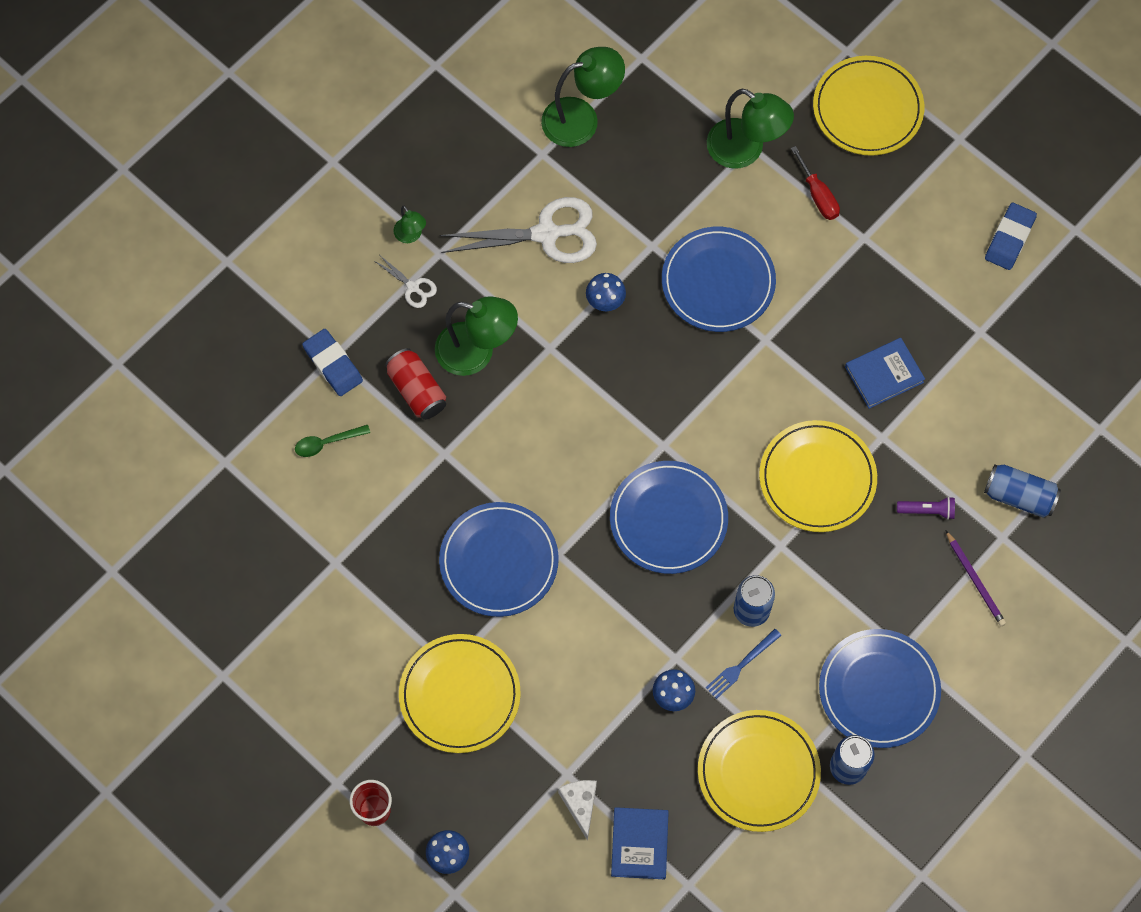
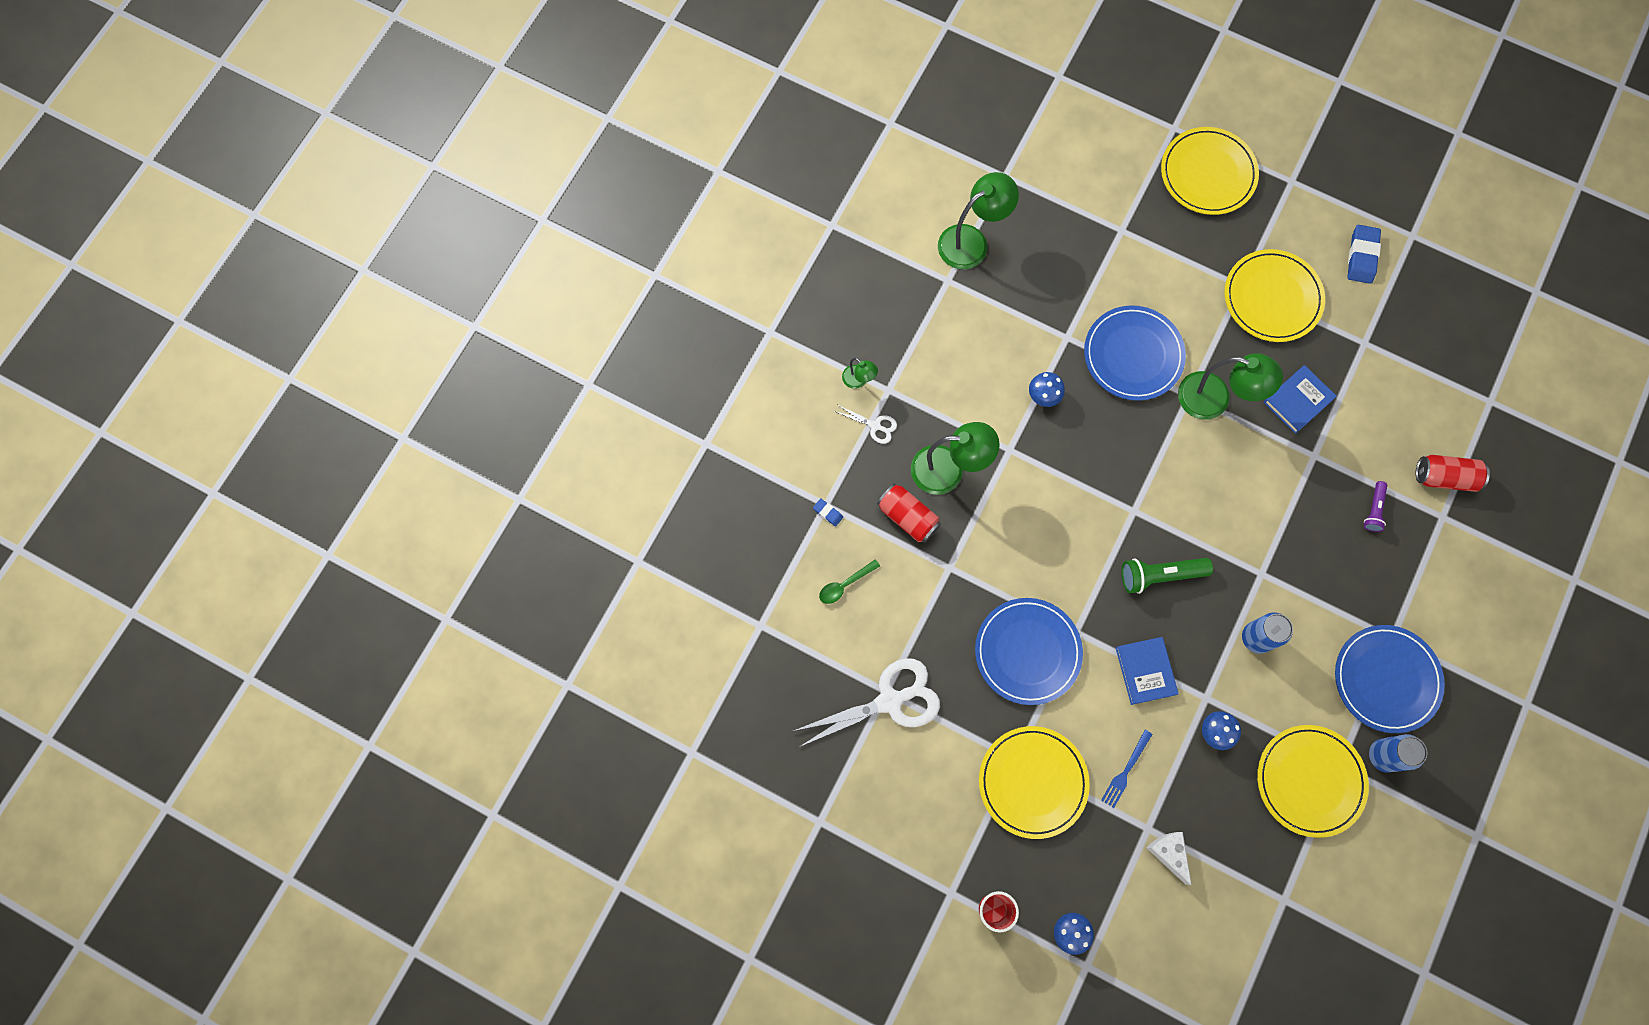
camera: 15 degrees left, 5 degrees up
blue eraser [302,329,363,396] -> blue eraser [813,498,843,526], size x0.50
white scissors [439,197,597,263] -> white scissors moved to [793,658,940,747]
blue plate [610,461,728,574] -> green flashlight [1122,558,1213,594]
blue book [611,807,669,879] -> blue book moved to [1116,637,1179,705]
blue fork [706,629,782,699] -> blue fork moved to [1101,730,1152,808]
green lamp [707,89,794,169] -> green lamp moved to [1178,353,1283,420]
yellow plate [759,420,877,532] -> yellow plate moved to [1225,249,1325,342]
red screwdriver [791,146,840,220] -> none
purple flashlight [897,497,955,520] -> purple flashlight turned 120 degrees clockwise [1364,481,1387,532]
purple pencil [945,530,1006,626] -> none
blue can [984,465,1061,518] -> red can [1416,455,1490,492]

